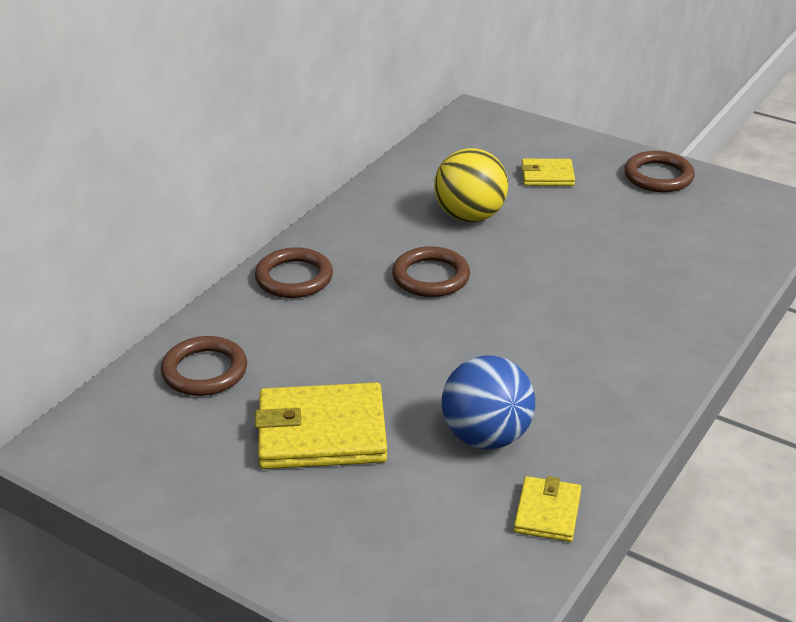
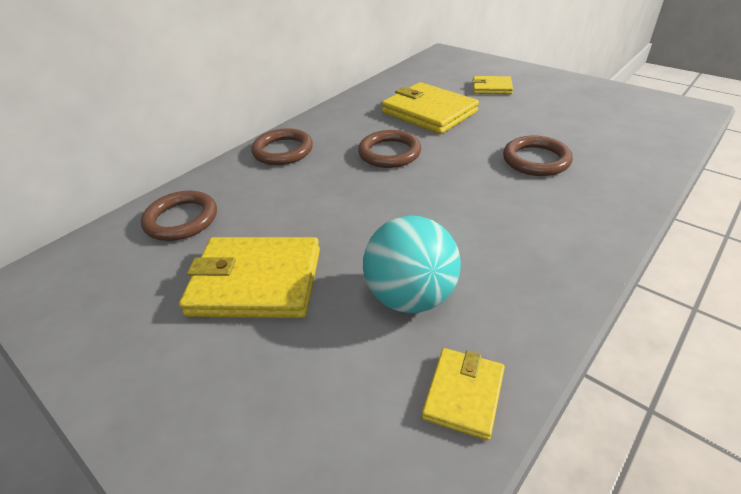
camera: 10 degrees right, 5 degrees up
yellow ball [434,148,508,222] -> yellow wallet [382,82,479,134]
blue ball [442,355,535,449] -> turquoise ball [363,216,461,313]
brown ring [624,151,695,192] -> brown ring moved to [503,136,573,176]

